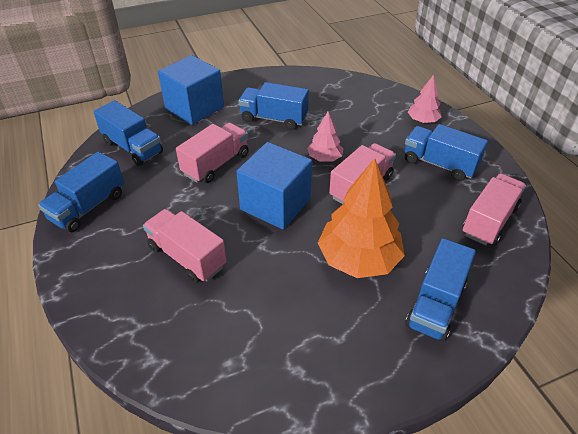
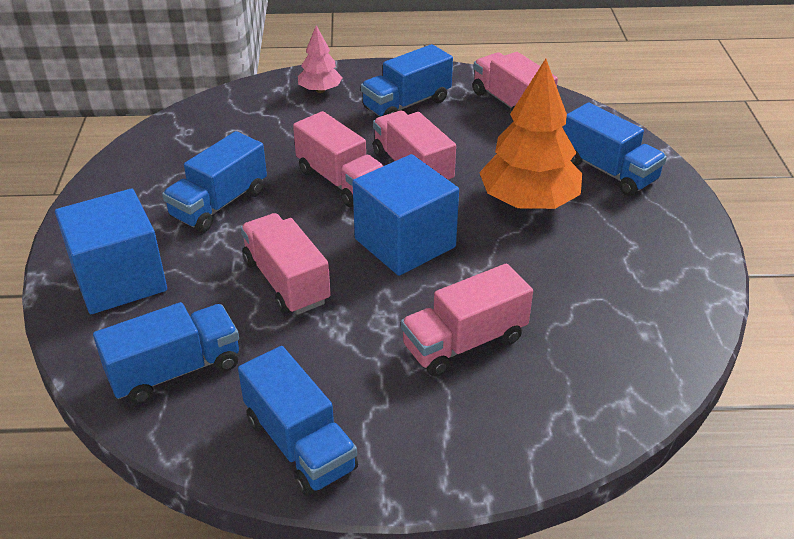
camera: 70 degrees left, 5 degrees down
pink tree [307,112,344,162] -> pink truck [293,111,383,207]

